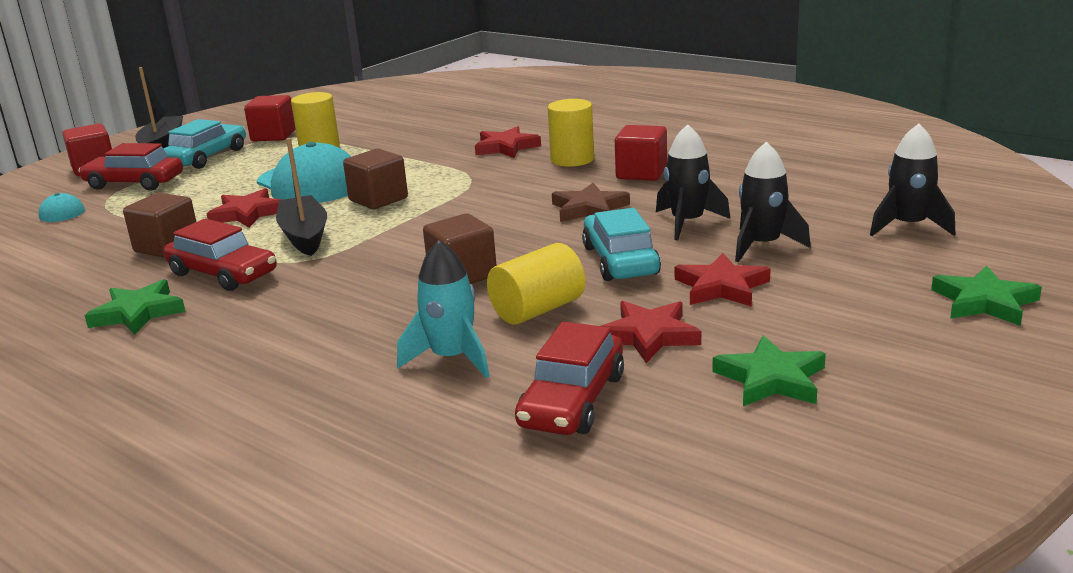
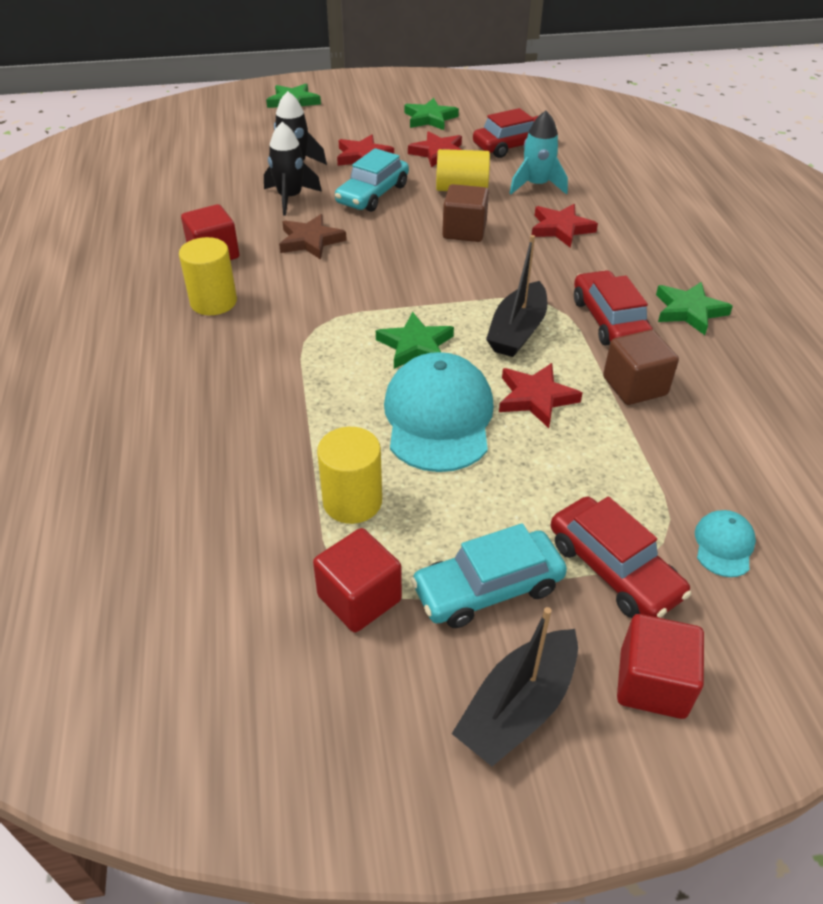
camera: 140 degrees left, 20 degrees up
brown cube [343,149,408,209] -> green star [376,312,454,369]
red star [475,126,541,158] -> red star moved to [532,204,598,248]
black rocket [870,124,955,236] -> none

